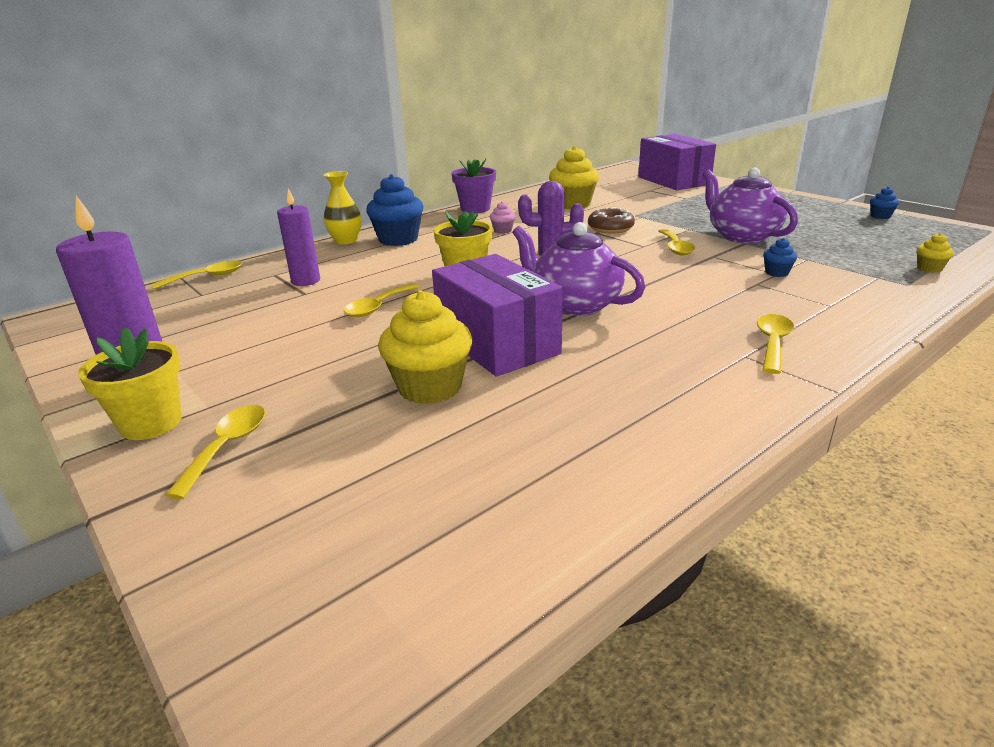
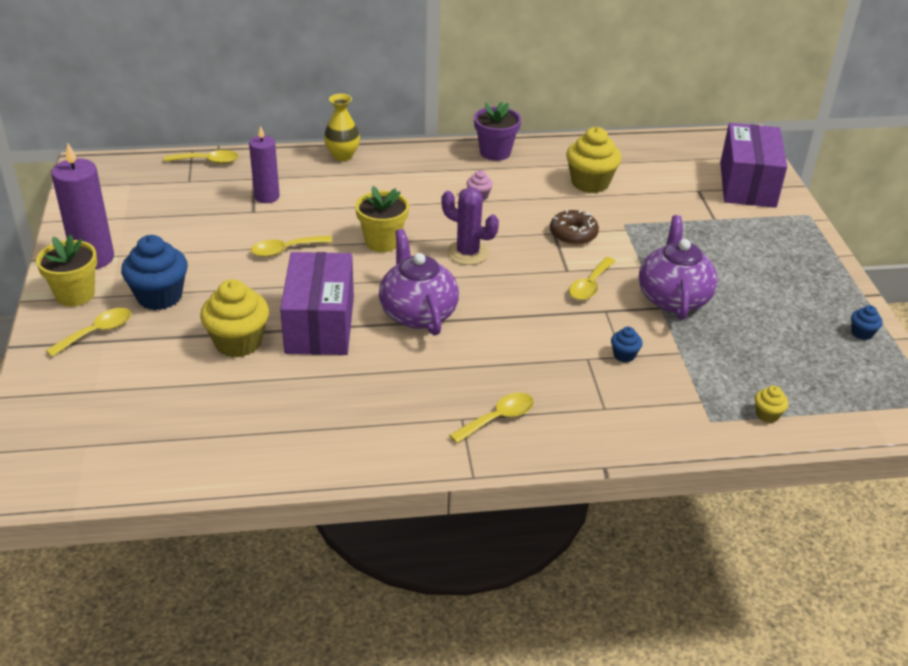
camera: 30 degrees right, 10 degrees up
blue cupcake [366,174,423,246] -> blue cupcake moved to [121,235,188,310]

